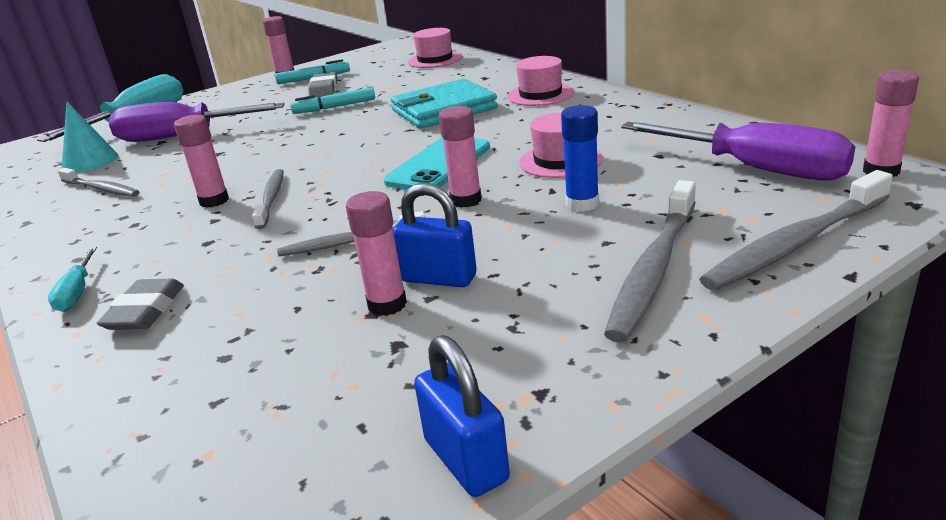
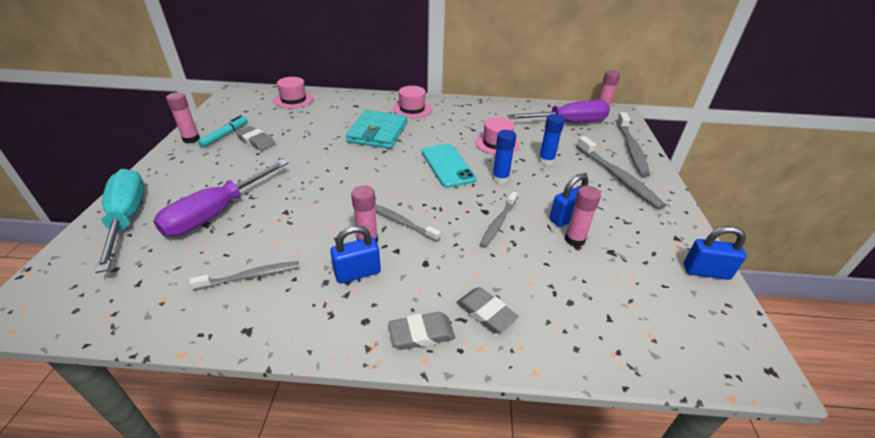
camera: 55 degrees left, 10 degrees up
turquoise screwdriver [48,247,97,312] -> grey eraser [389,312,455,350]
turquoise cone [62,102,118,172] -> none
turquoise marker [290,87,375,114] -> none
pink glue stick [439,106,482,208] -> blue glue stick [492,130,516,184]
none -> blue padlock [330,225,381,284]

